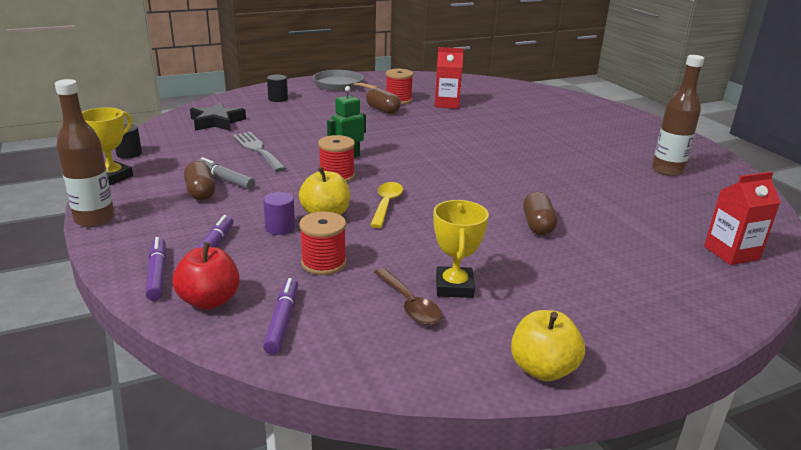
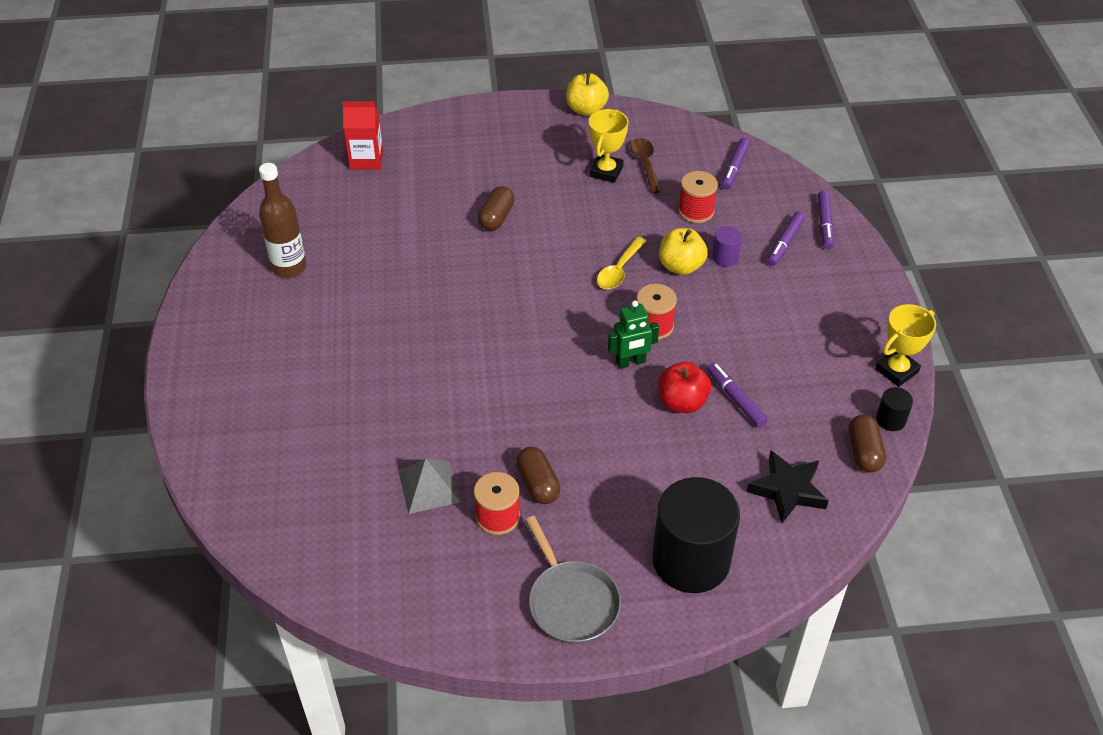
camera: 160 degrees left, 20 degrees up
brown bottle [55,79,115,227] -> none
red apple [172,242,240,310] -> red apple moved to [658,362,711,413]
brown capsule [184,161,215,200] -> brown capsule moved to [848,414,886,472]
grey marker [198,157,255,190] -> none
grey fork [233,132,286,172] -> purple marker [707,363,767,427]
black cylinder [267,74,288,102] -> black cylinder [652,477,740,593], size x2.40
red carton [435,47,464,109] -> grey pyramid [399,458,460,514]

